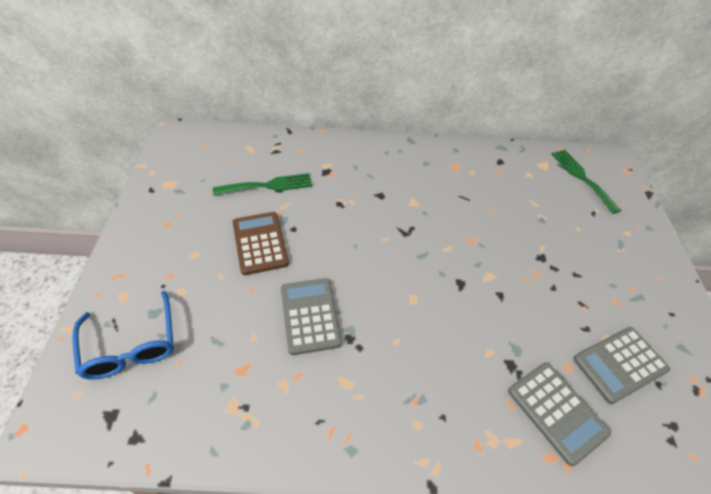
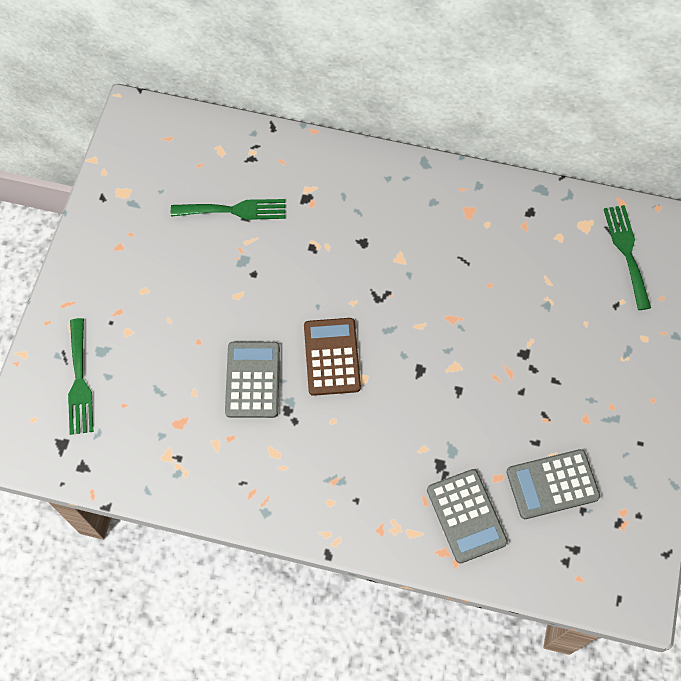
camera: 15 degrees right, 15 degrees up
blue glasses [72,291,174,380] -> green fork [68,318,93,435]
brown calculator [233,212,289,275] -> brown calculator moved to [304,318,361,396]

